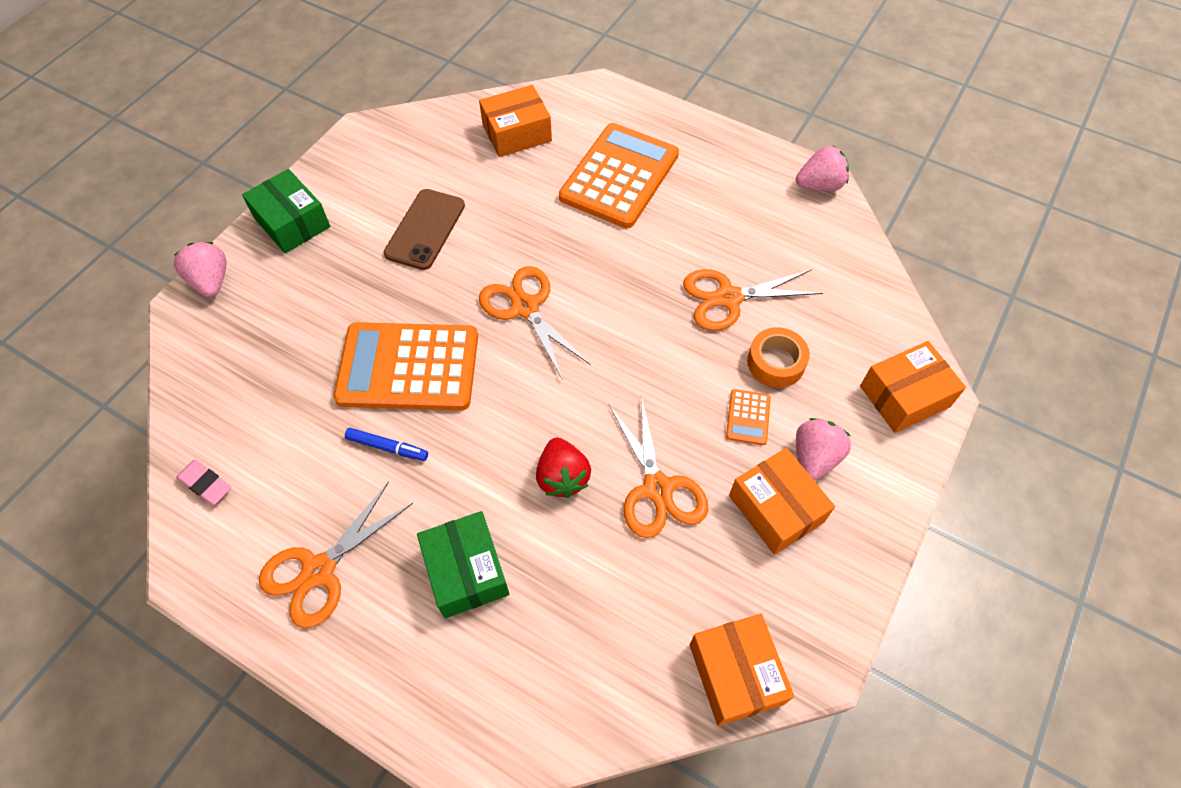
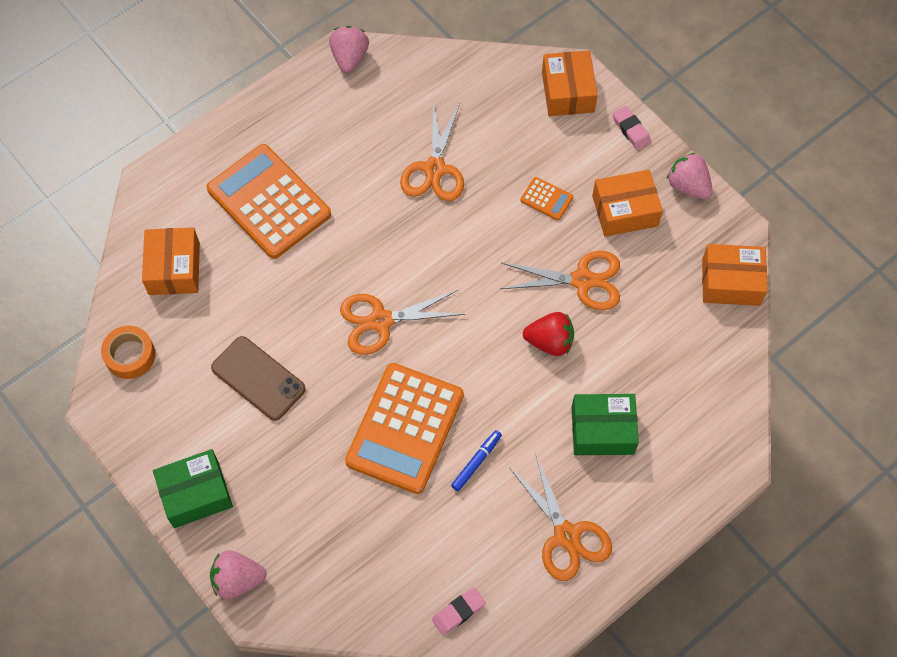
camera: 70 degrees left, 5 degrees up
orange tape [747,327,810,388] -> orange tape moved to [101,326,155,379]
pink strawberry [796,418,851,481] -> pink strawberry moved to [667,153,713,199]
none -> pink eraser [613,106,651,150]

